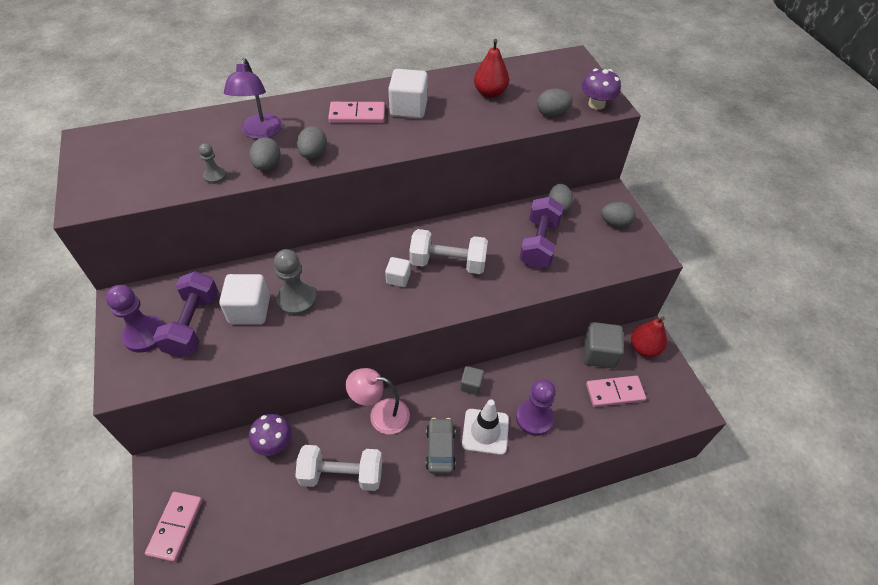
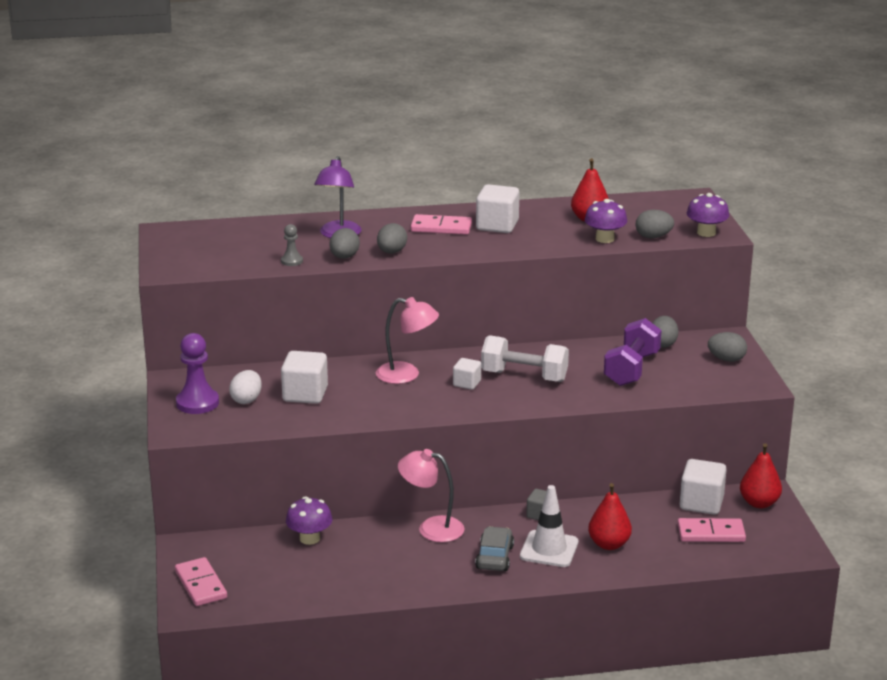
camera: 10 degrees right, 25 degrees down
pink domino [145,492,202,562] -> pink domino turned 45 degrees counterclockwise [175,557,227,606]
purple dumbbell [153,271,219,357] -> white egg [229,370,262,404]
grey pawn [274,249,317,316] -> none
white dumbbell [295,445,382,491] -> none
purple pawn [516,379,556,436] -> red pear [588,483,632,550]
grey cube [584,322,624,368] -> white cube [680,459,727,515]
none -> pink lamp [376,297,439,384]
none -> purple mushroom [584,199,627,243]

